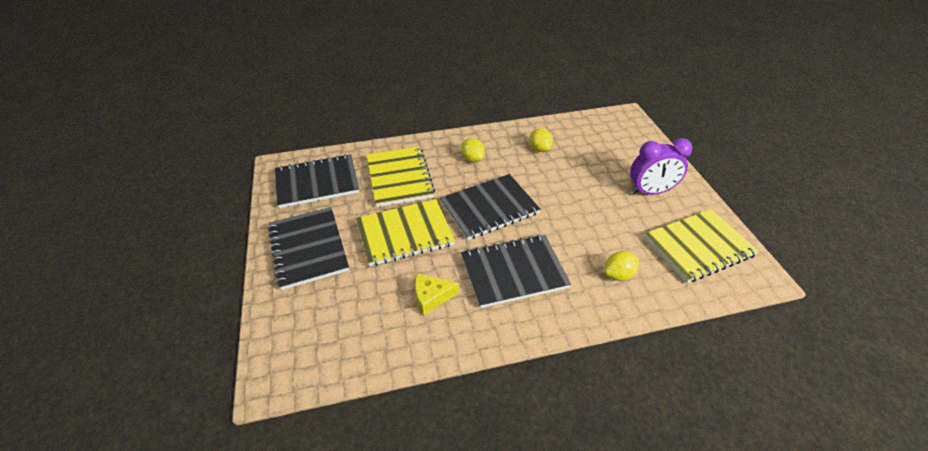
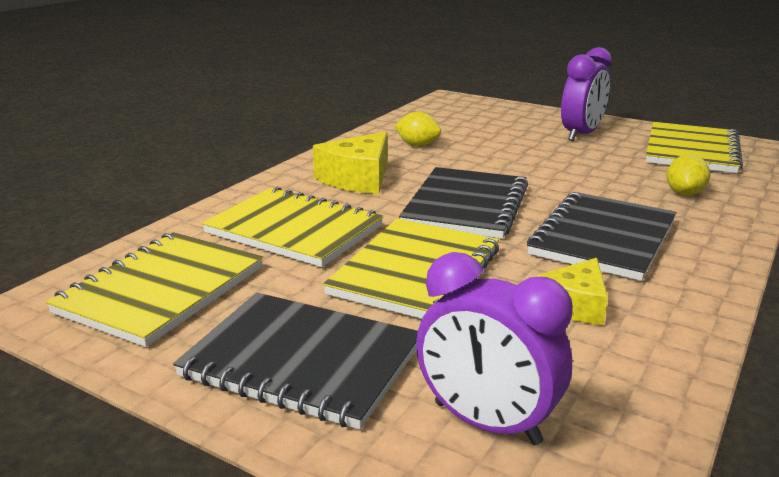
camera: 45 degrees left, 20 degrees down
black notebook [275,154,359,208] -> yellow notebook [46,232,263,347]
yellow lemon [461,138,485,162] -> yellow cheese [313,131,388,194]
none -> purple clock [416,252,573,445]

